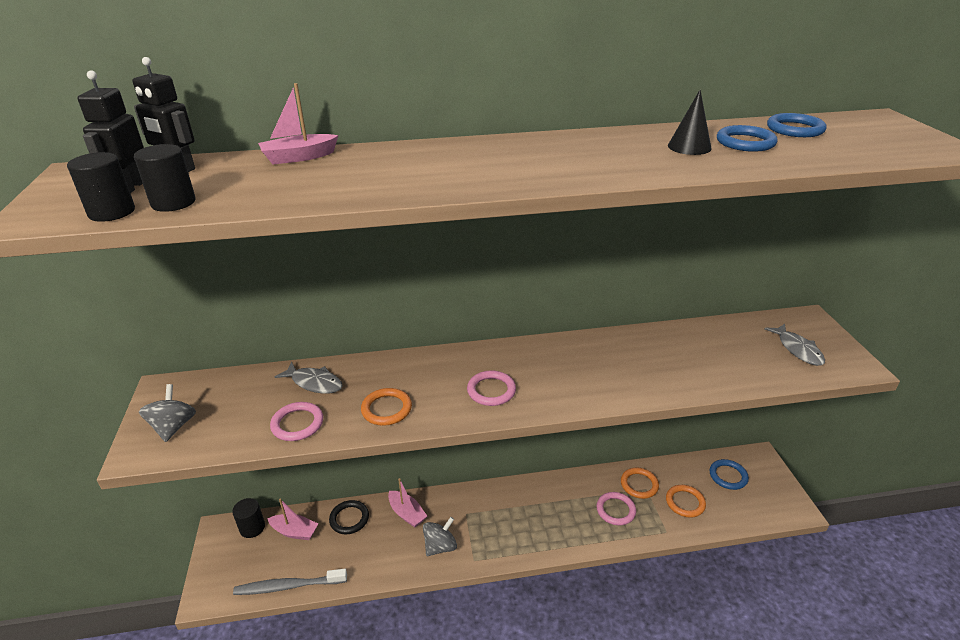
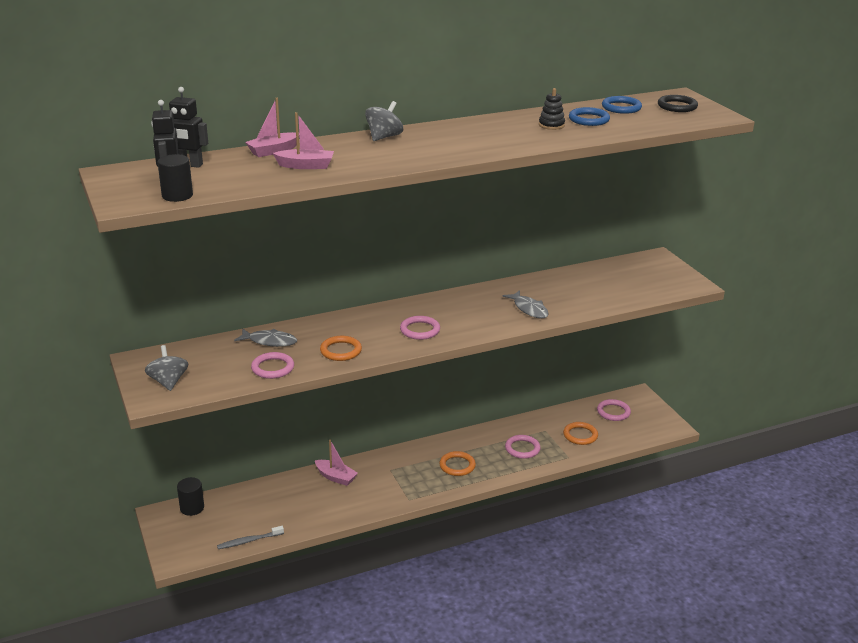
camera: 15 degrees left, 5 degrees down
black cylinder [134,144,196,212] -> none
grey toothbrush [233,569,347,595] -> grey toothbrush [217,526,284,549], size x0.66
pink boat [267,498,318,540] -> pink boat moved to [273,112,334,169]
black ring [329,500,369,534] -> black ring moved to [658,95,698,112]
grey spinning top [423,517,457,556] -> grey spinning top moved to [365,101,403,141]
orange ring [621,468,659,499] -> orange ring moved to [439,451,476,476]
black cone [668,90,712,155] -> black stacking toy [539,88,565,130]
blue ring [710,459,749,490] -> pink ring [597,399,631,421]
grey fish [764,324,825,366] -> grey fish moved to [503,290,549,319]

